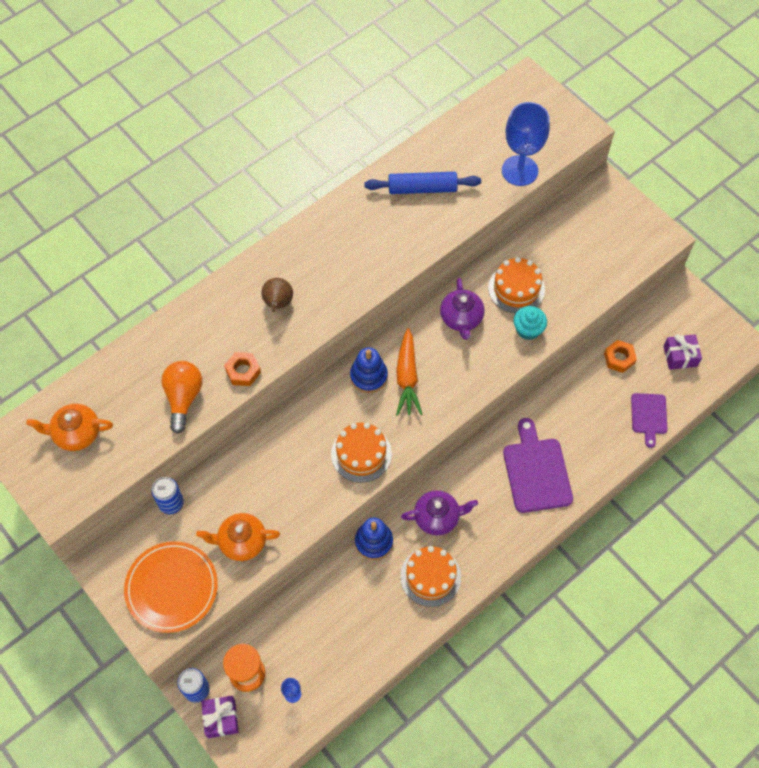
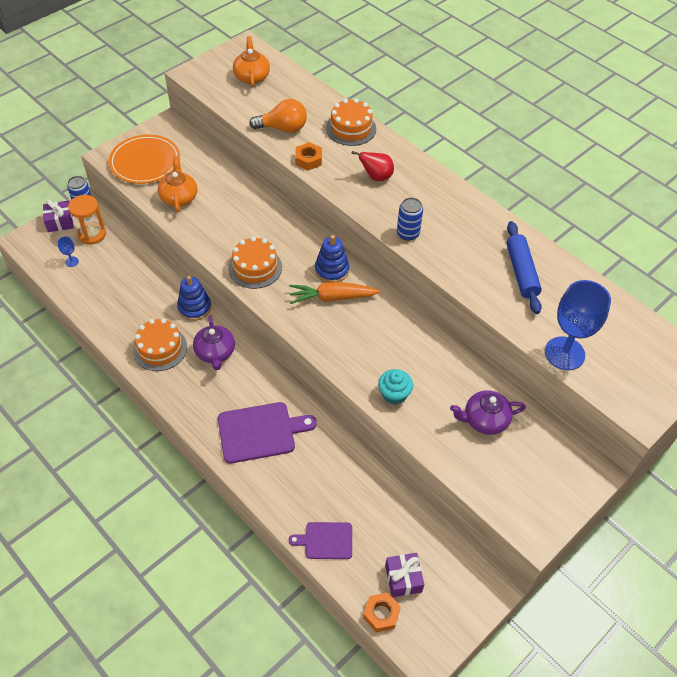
camera: 85 degrees right, 10 degrees down
blue can [151,477,184,514] -> blue can moved to [397,198,423,241]
brown pear [261,278,293,312] -> red pear [352,151,394,181]
purple teapot [440,278,484,340] -> purple teapot moved to [450,390,526,435]
orange cake [488,257,545,313] -> orange cake moved to [326,98,376,146]
orange nut [604,340,637,373] -> orange nut moved to [363,592,401,632]

